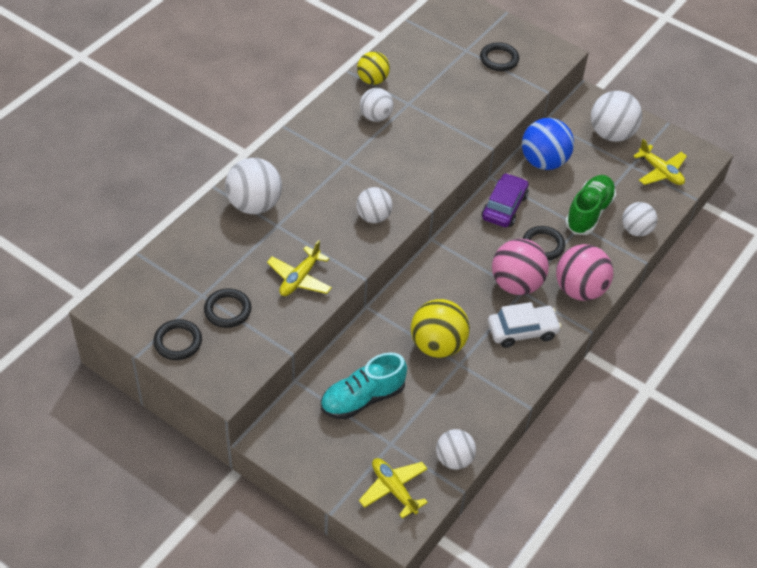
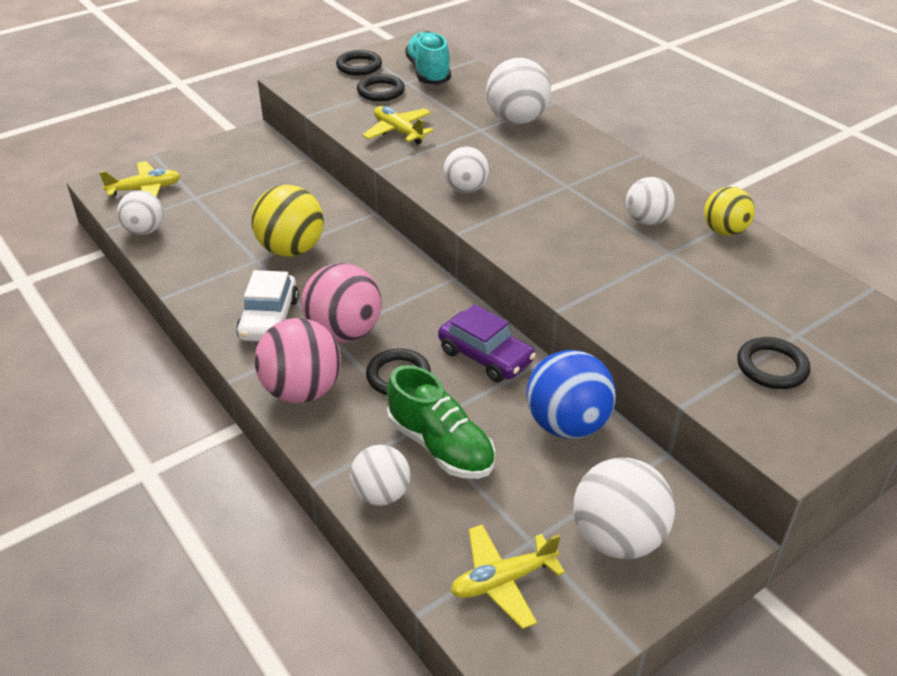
camera: 110 degrees right, 10 degrees down
turquoise shoe [321,352,407,419] -> turquoise shoe moved to [405,31,451,85]

